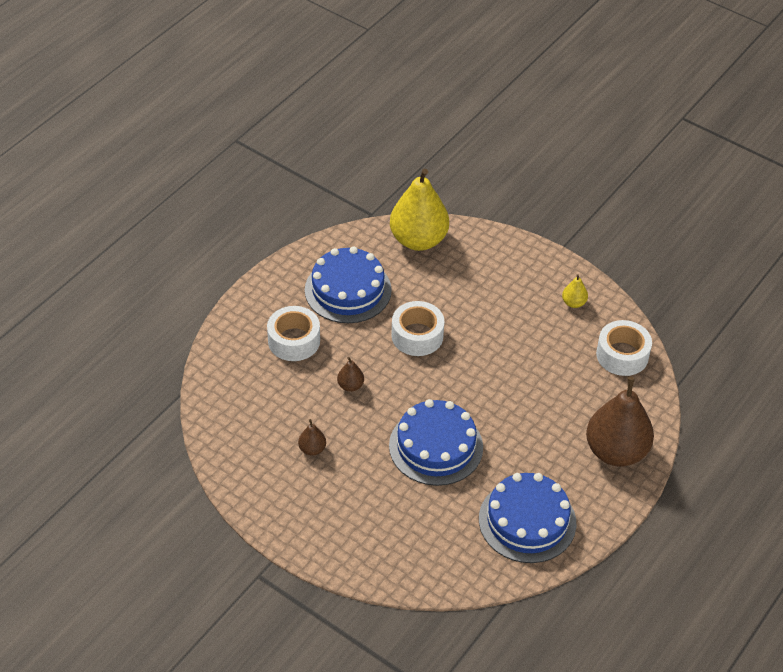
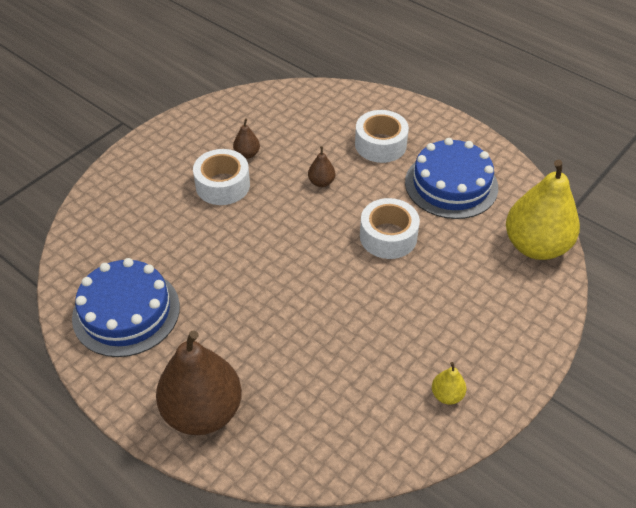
camera: 95 degrees right, 0 degrees up
blue cake [389,399,483,486] -> none
white tape [596,320,652,376] -> white tape moved to [193,149,250,205]

